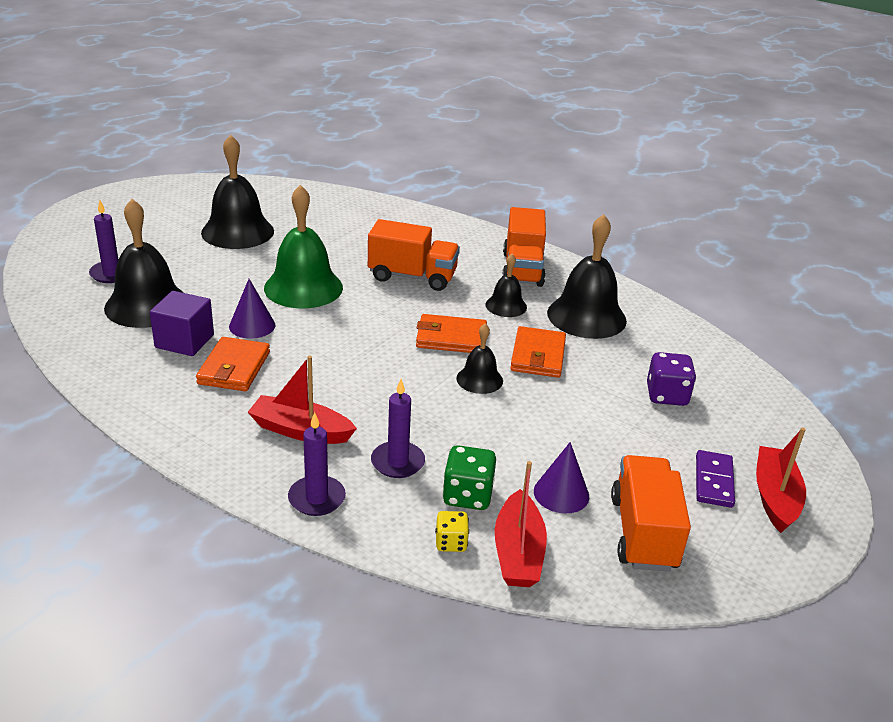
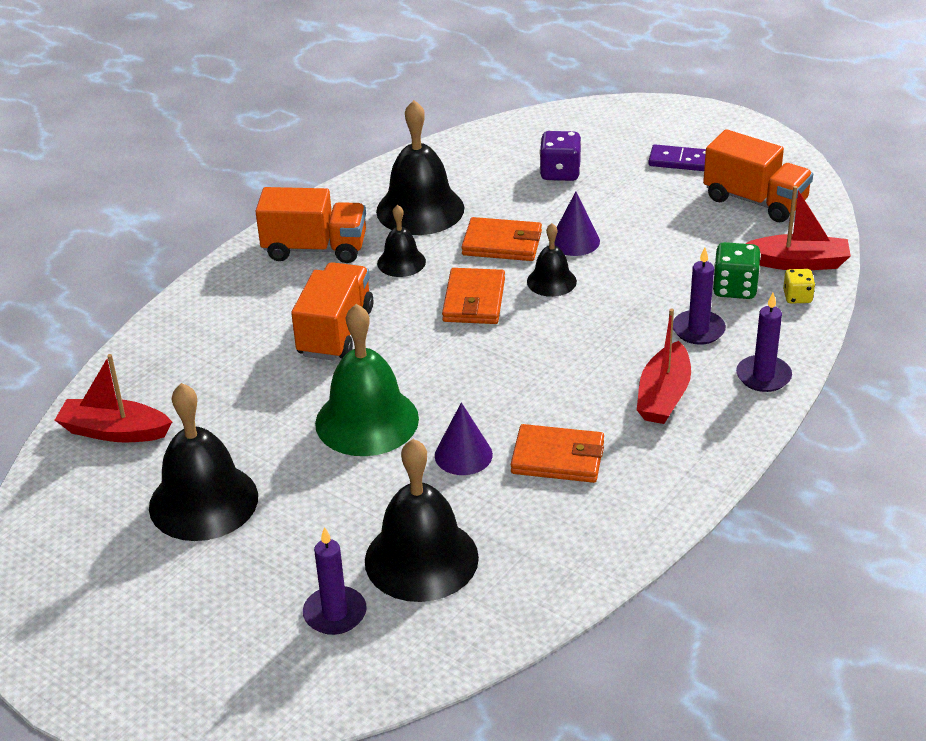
camera: 85 degrees left, 5 degrees up
purple cube [150,291,214,356] -> none
purple cone [534,442,589,514] -> purple cone moved to [555,192,600,256]
orange truck [611,455,691,572] -> orange truck turned 150 degrees counterclockwise [703,129,813,222]
red boat [756,428,806,533] -> red boat moved to [55,354,172,442]

